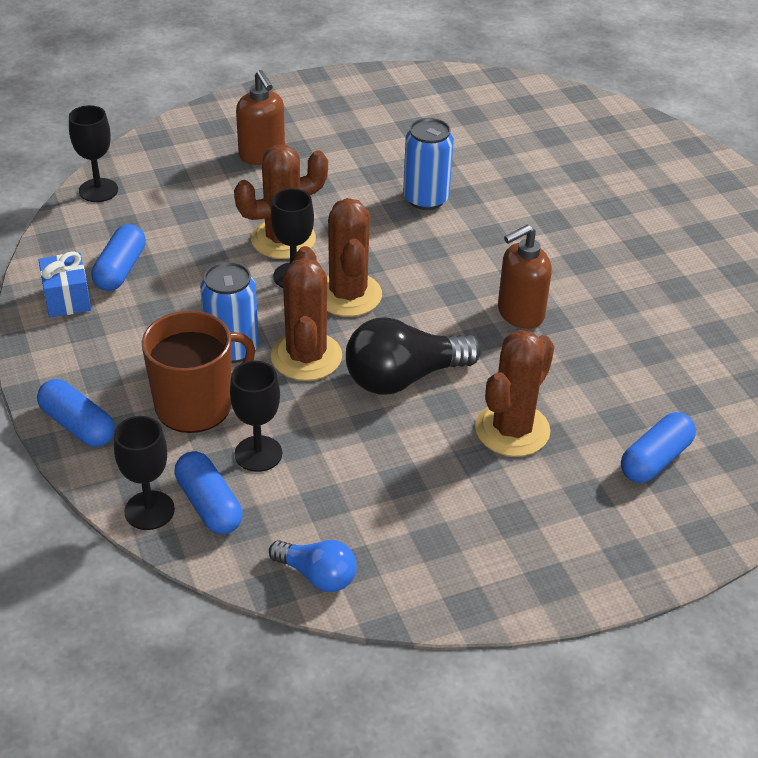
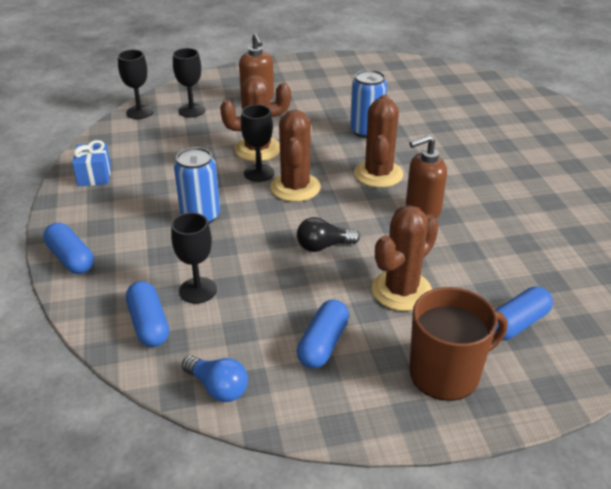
camera: 10 degrees right, 5 degrees down
blue capsule [91,224,146,291] -> blue capsule moved to [297,300,349,368]
black goblet [114,416,175,530] -> black goblet moved to [173,48,205,117]
brown mug [142,311,255,433] -> brown mug moved to [409,287,507,401]
brown cactus [271,246,342,381] -> brown cactus moved to [354,94,403,188]
black light bulb [346,317,481,395] -> black light bulb [297,217,360,252], size x0.58

